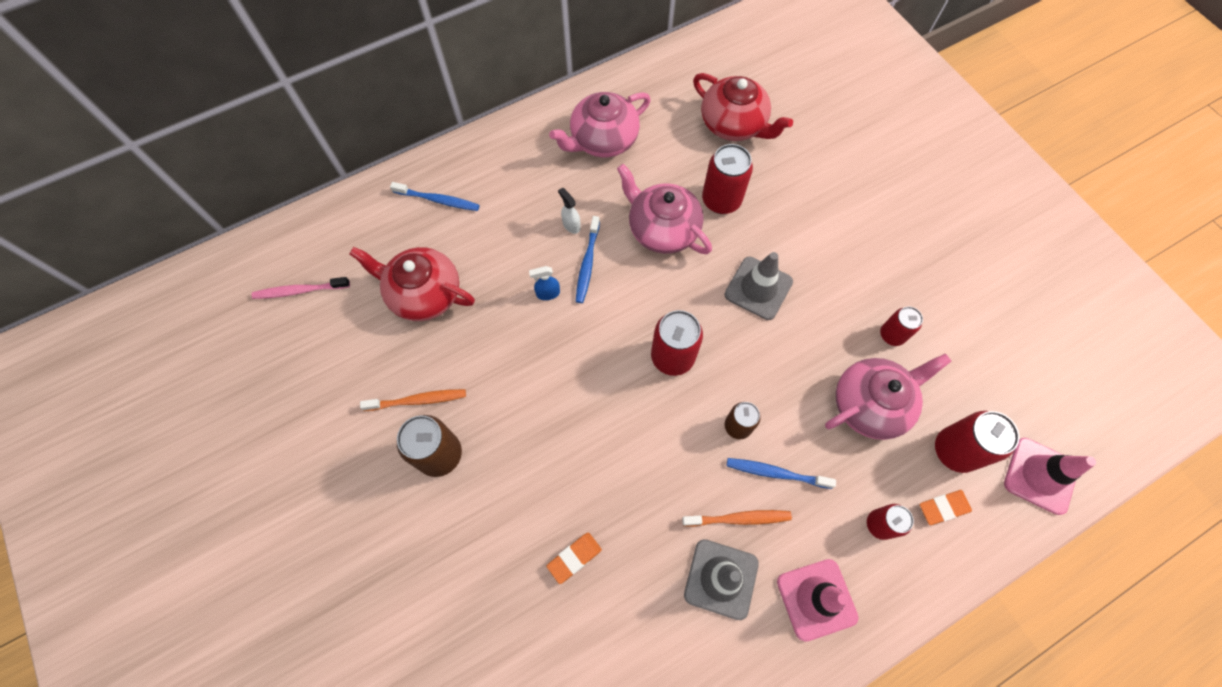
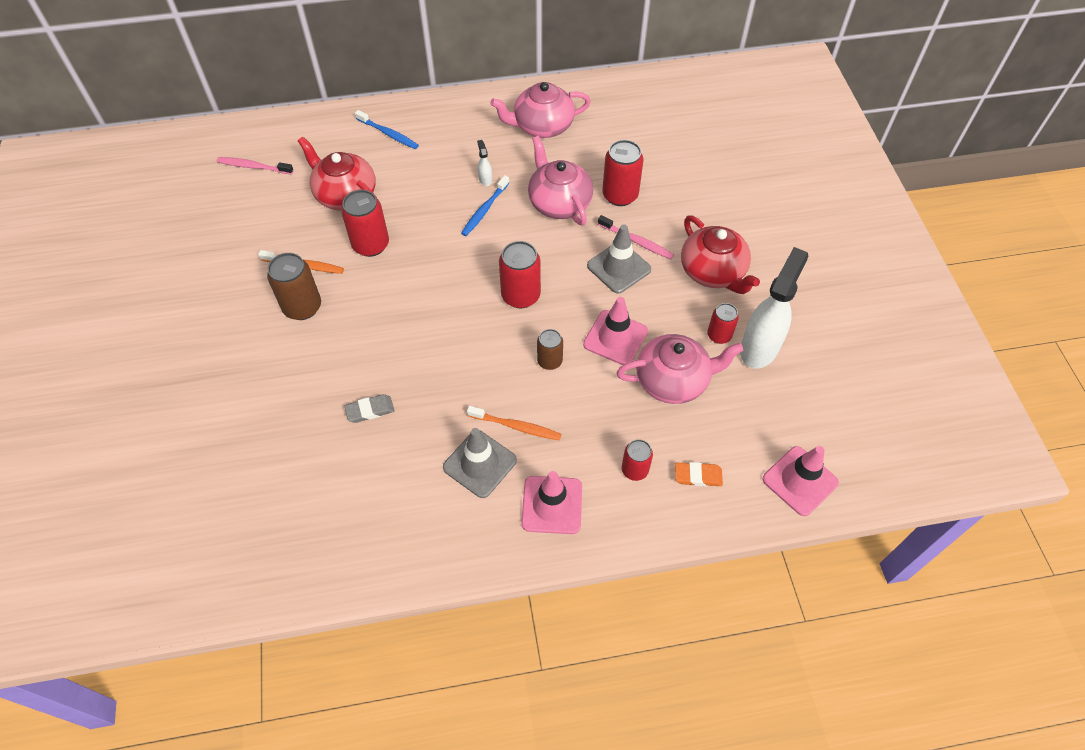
camera: 20 degrees right, 10 degrees down
blue spray bottle [529,266,560,300] -> none
orange eraser [546,533,602,584] -> grey eraser [344,394,395,423]
red teapot [693,73,793,141] -> red teapot moved to [681,215,760,294]
blue toothbrush [727,458,836,489] -> none
red can [935,411,1019,473] -> red can moved to [341,190,389,257]
none -> pink traffic cone [583,297,648,365]
none -> pink toothbrush [598,215,674,259]
none -> white spray bottle [740,247,809,369]

